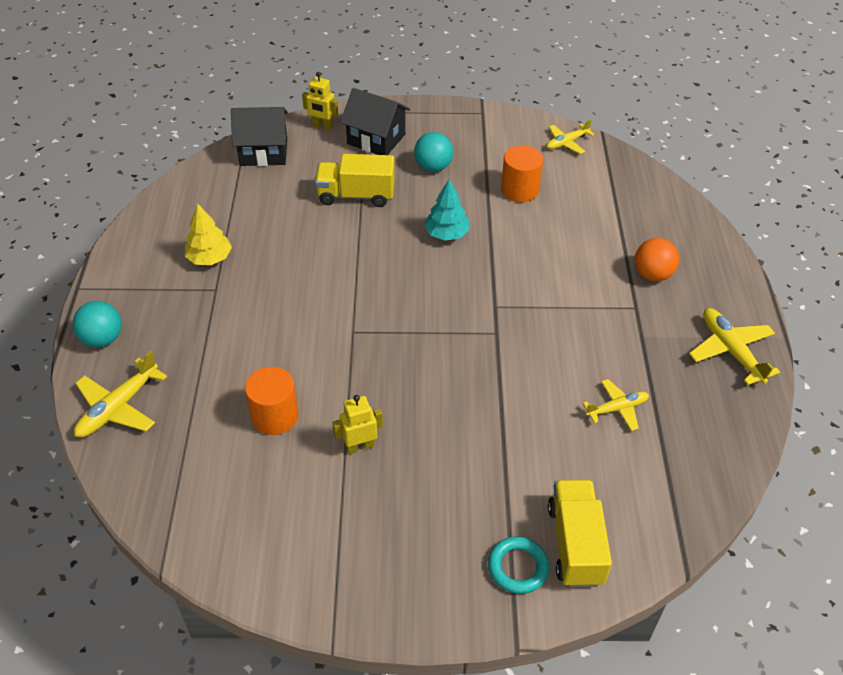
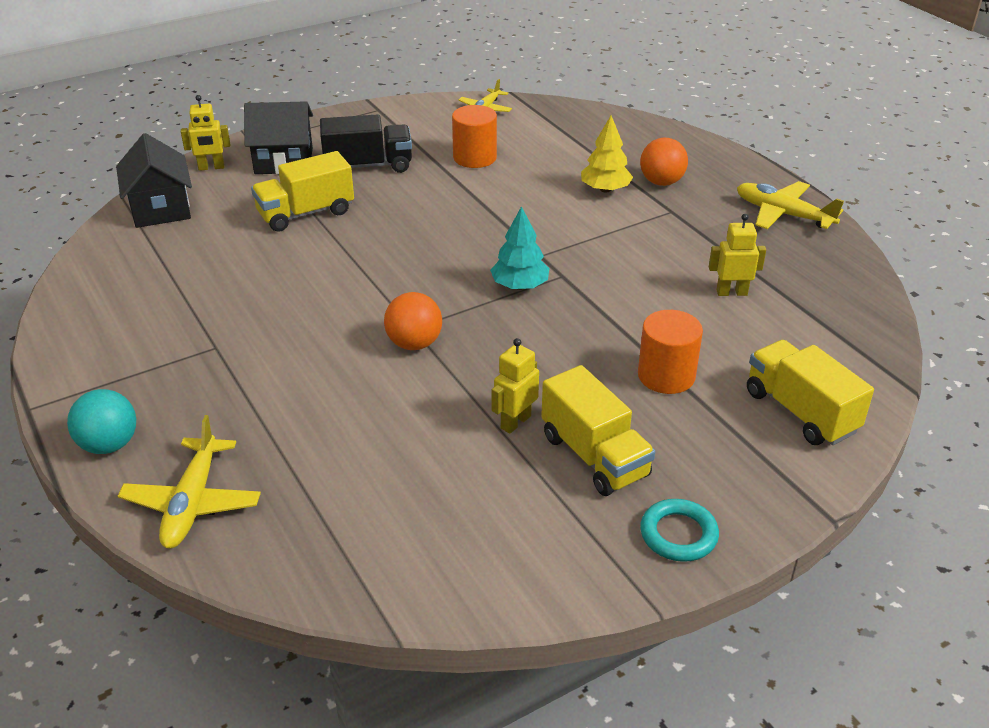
camera: 30 degrees left, 10 degrees down
yellow tree [185,203,232,265] -> yellow tree moved to [581,116,633,193]
black house [231,107,288,166] -> black house turned 75 degrees counterclockwise [116,133,192,228]
orange cylinder [245,367,299,435] -> orange cylinder moved to [638,310,703,394]
turquoise ball [414,132,453,172] -> black truck [320,114,412,173]
turquoise tree [424,179,470,241] -> turquoise tree moved to [490,206,550,290]
turquoise ring [488,536,549,594] -> turquoise ring moved to [640,499,719,562]
yellow plane [583,379,649,431] -> yellow robot [709,214,766,296]
none -> orange ball [384,292,442,350]
none -> yellow truck [541,365,655,496]

